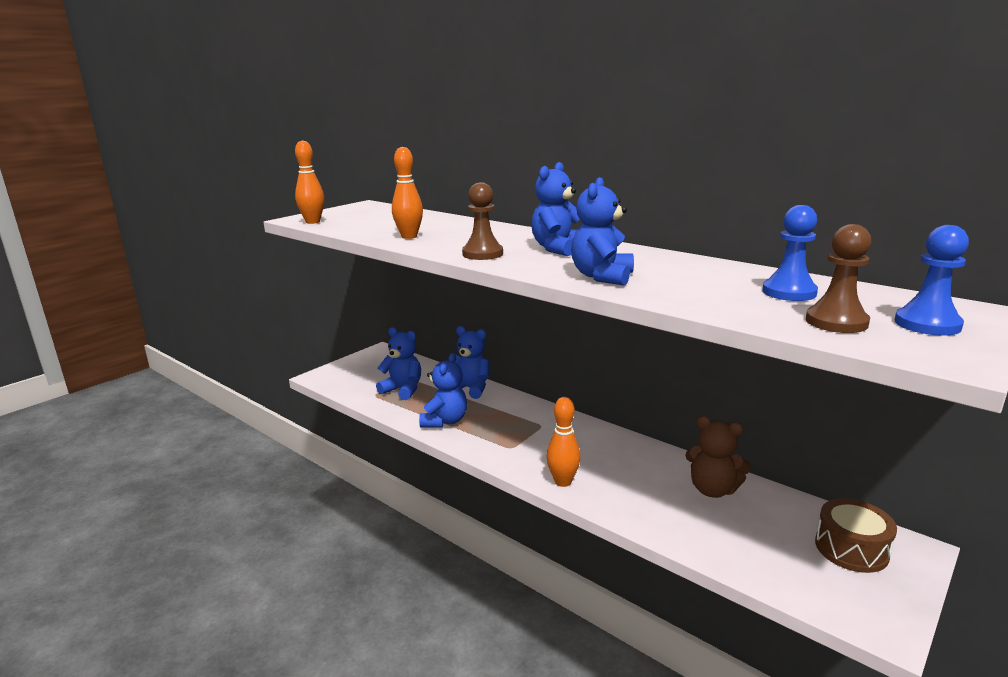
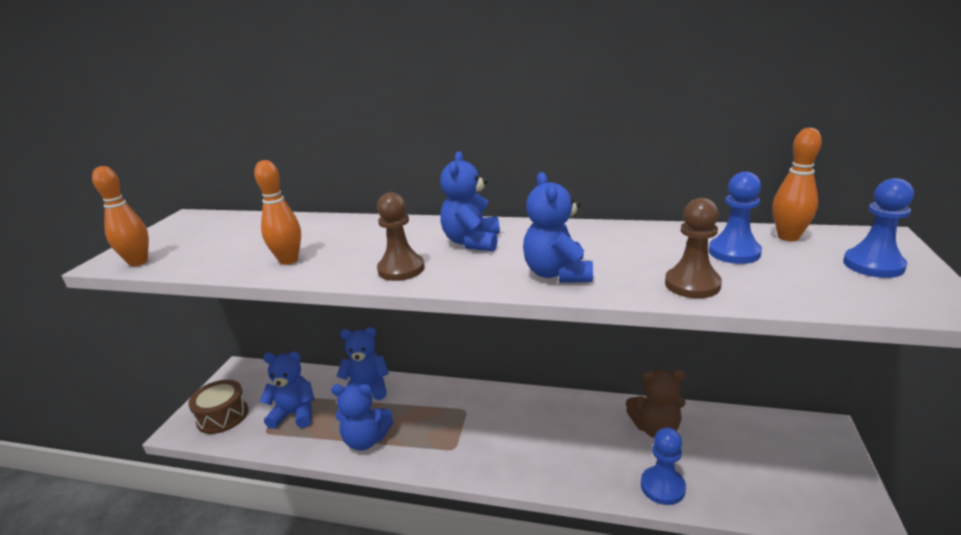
camera: 25 degrees left, 5 degrees up
blue teddy bear [419,353,467,428] -> blue teddy bear turned 105 degrees clockwise [331,383,393,451]
orange bowling pin [547,397,581,487] -> orange bowling pin moved to [773,128,822,241]
brown pawn [806,224,871,333] -> brown pawn moved to [665,198,722,298]
brown drum [815,498,897,573] -> brown drum moved to [188,380,248,434]
none -> blue pawn [641,428,686,505]

